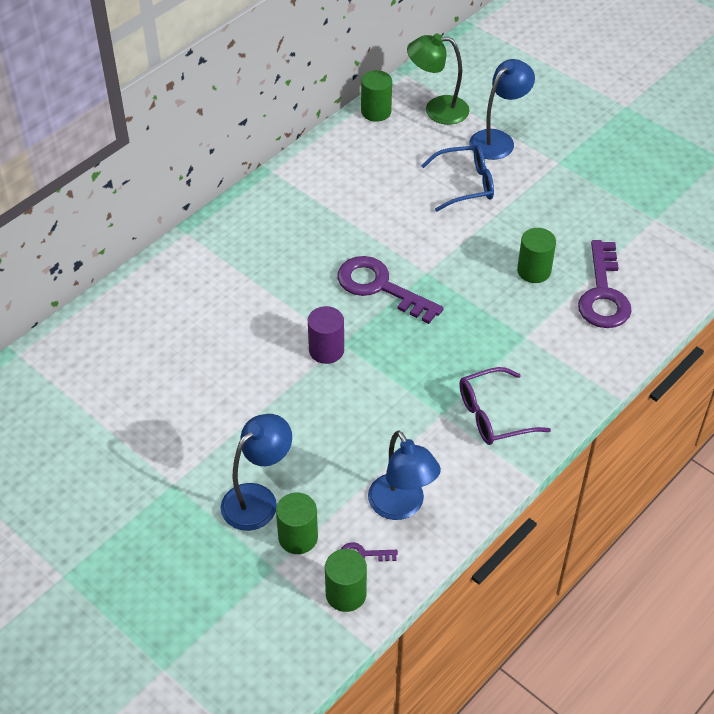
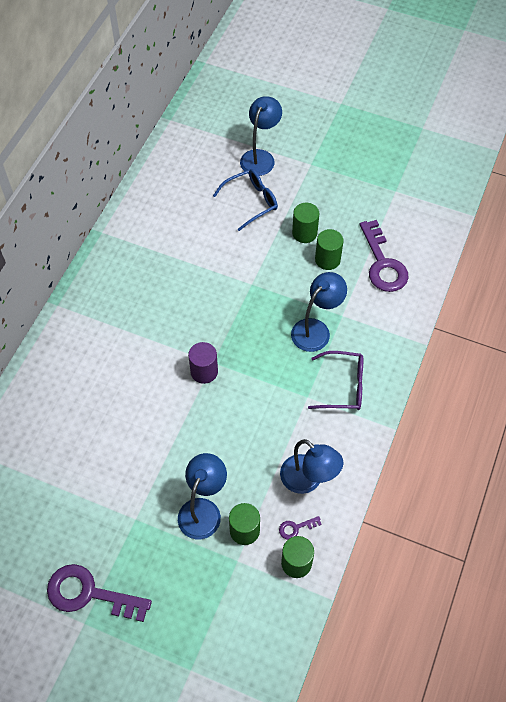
camera: 20 degrees left, 10 degrees up
purple key [337,256,444,324] -> purple key moved to [47,564,152,622]
green cylinder [361,70,392,122] -> green cylinder moved to [292,203,319,243]
green lamp [407,33,470,125] -> none
purple glasses [459,367,551,445] -> purple glasses turned 135 degrees counterclockwise [308,351,363,410]
none -> blue lamp [291,272,347,352]

